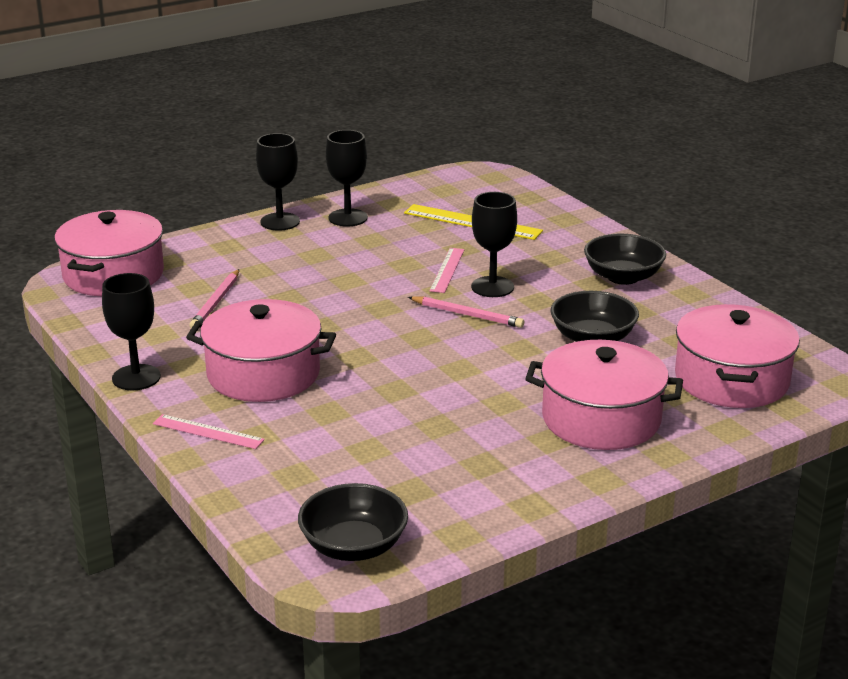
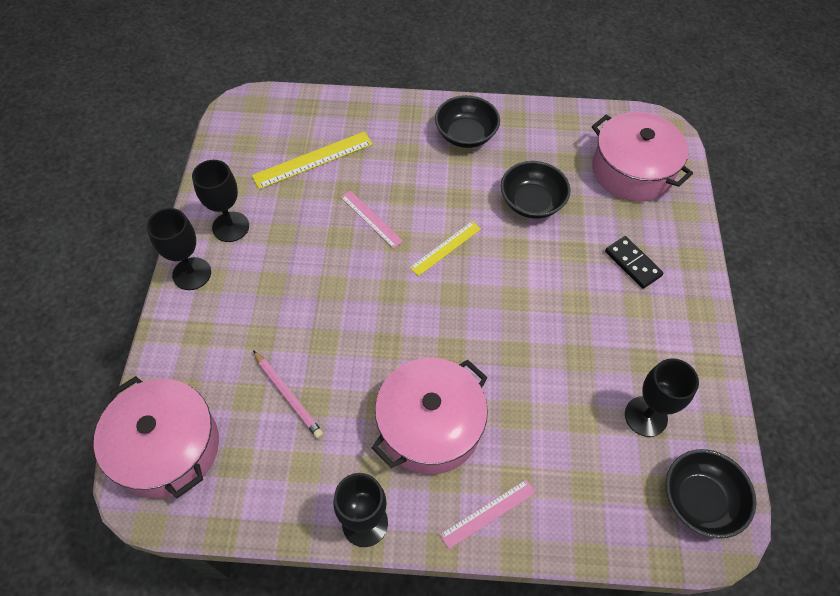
camera: 55 degrees left, 30 degrees up
pink pencil [408,296,524,328] -> yellow ruler [410,221,481,276]
black goblet [471,192,517,297] -> black goblet moved to [625,358,699,437]
pink pot [525,340,683,450] -> black domino [605,236,664,289]

